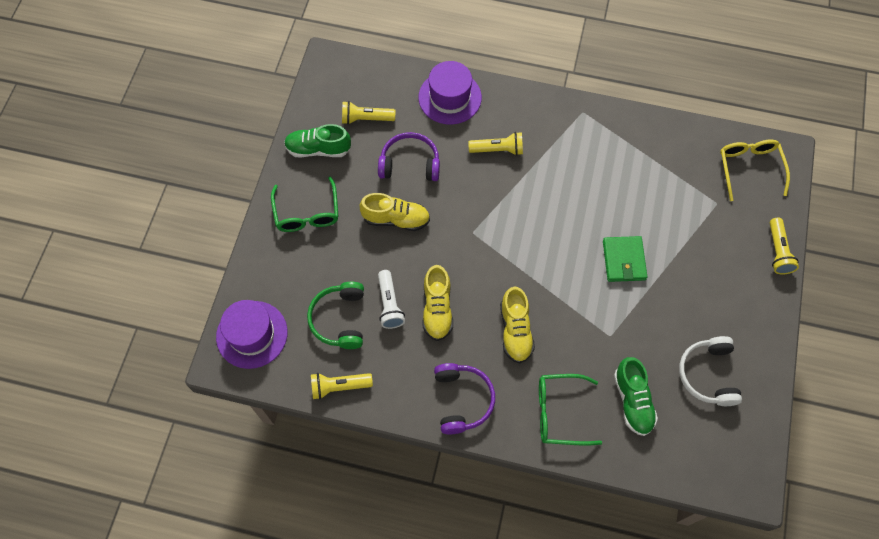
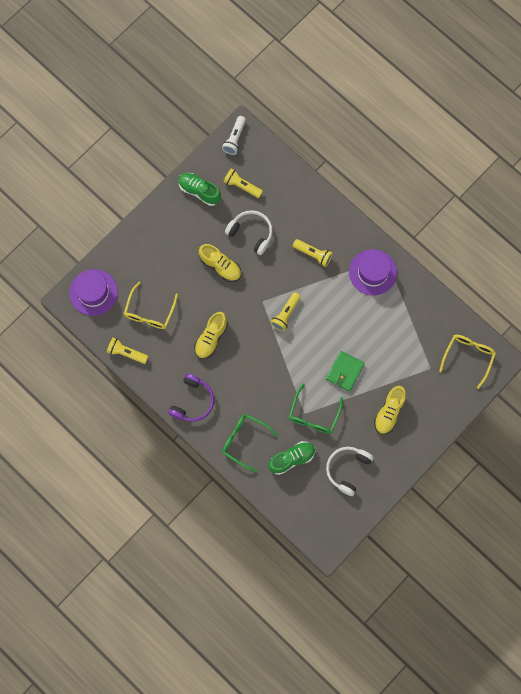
camera: 30 degrees right, 10 degrees up
green glasses [271,176,338,232] -> green glasses moved to [289,383,343,434]
green headphones [307,282,364,349] -> yellow glasses [124,282,178,329]
purple headphones [378,132,440,181] -> white headphones [225,210,273,255]
white flashlight [378,270,405,329] -> white flashlight moved to [222,116,246,155]
purple hat [418,61,482,125] -> purple hat moved to [349,249,397,296]
yellow shoe [500,287,535,364] -> yellow shoe moved to [374,386,406,434]
green shoe [614,357,658,436] -> green shoe turned 135 degrees counterclockwise [268,441,315,475]
yellow flashlight [770,218,799,275] -> yellow flashlight moved to [271,292,301,331]

